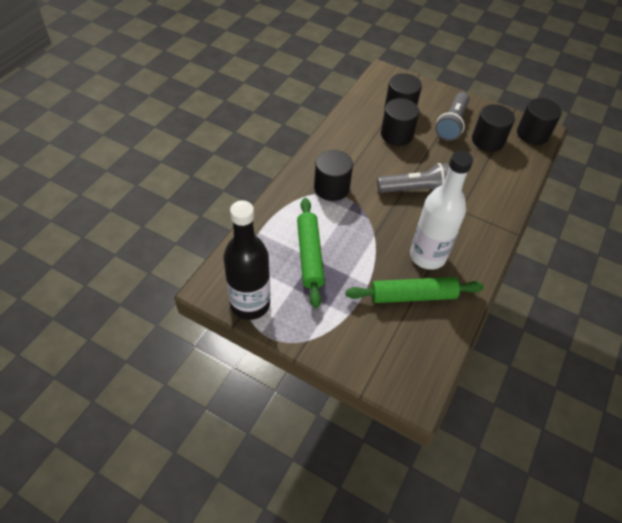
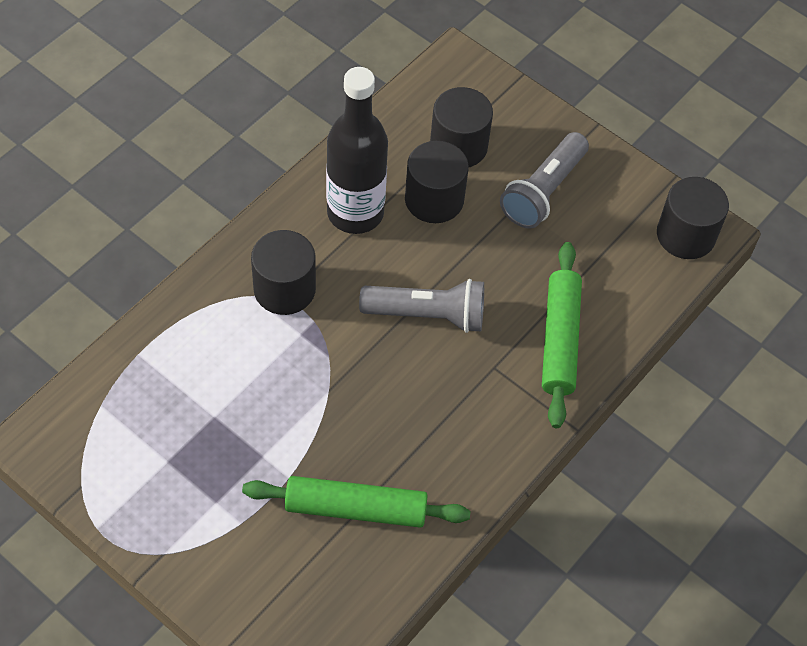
camera: 10 degrees right, 5 degrees up
black bottle [223,200,270,320] -> black bottle moved to [326,67,388,234]
green rolling pin [297,198,325,308] -> green rolling pin moved to [542,242,582,428]
white bottle [410,151,473,270] -> none
black cylinder [472,104,515,152] -> none

